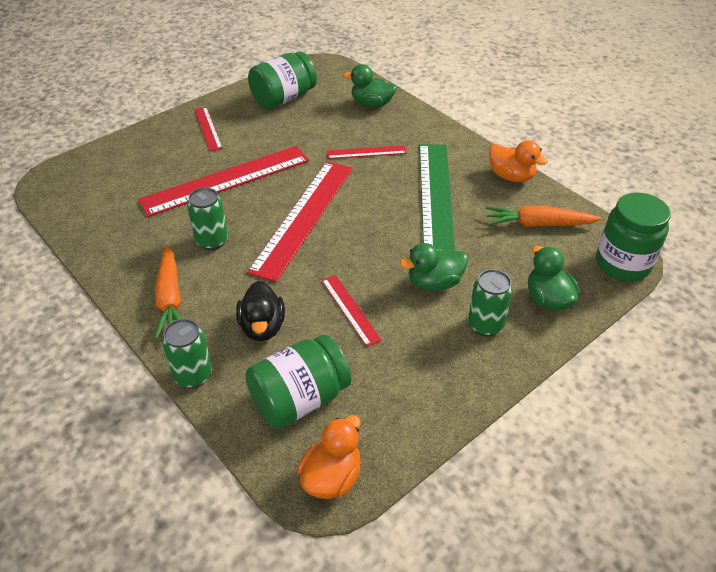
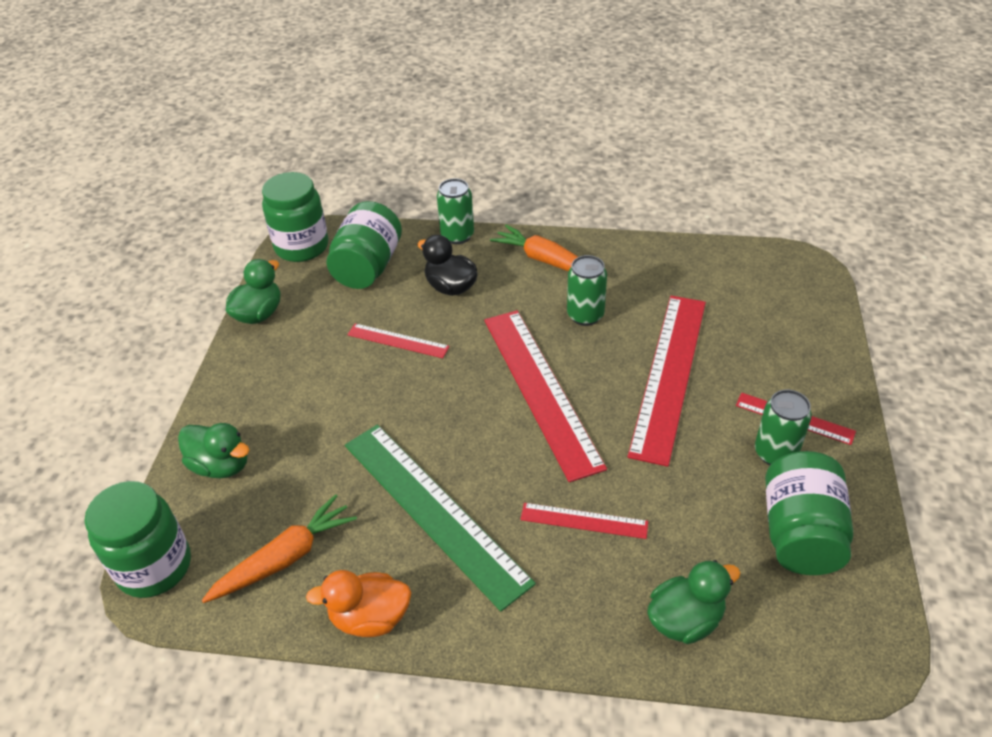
camera: 140 degrees right, 0 degrees up
orange duck [297,415,361,499] -> green jar [262,172,329,262]
red ruler [327,145,407,159] -> red ruler turned 60 degrees clockwise [520,503,648,539]
green duck [400,243,468,291] -> green duck moved to [226,259,280,324]
green can [468,269,513,336] -> green can moved to [755,390,812,465]

